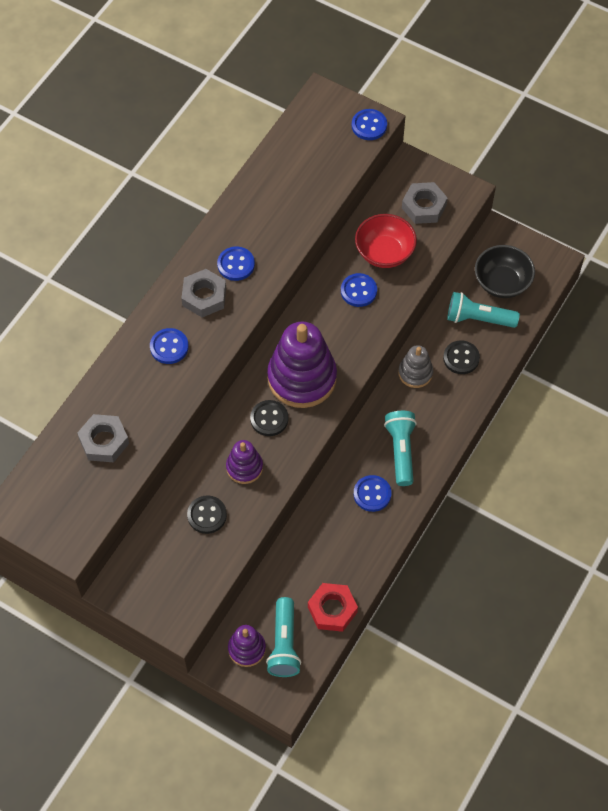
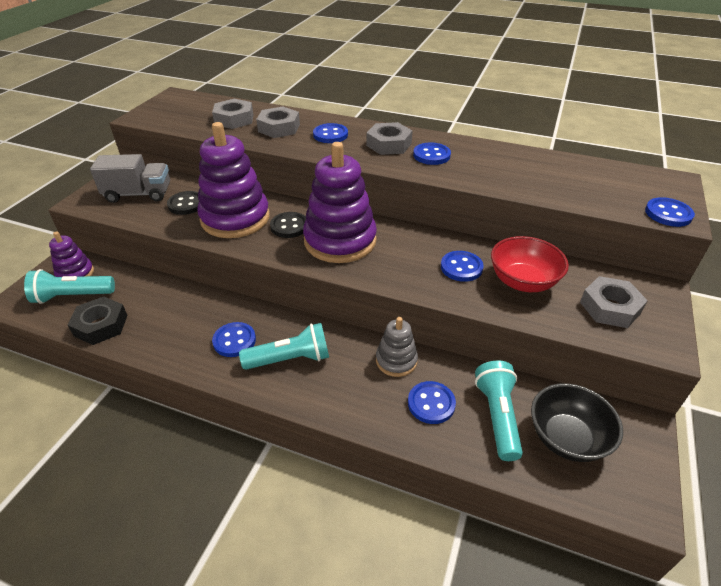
camera: 80 degrees right, 20 degrees down
purple stacking toy [226,440,263,484] -> purple stacking toy [197,122,270,238], size x1.93
red nut [308,583,358,632] -> black nut [68,296,128,345]
black button [443,340,480,374] -> blue button [408,381,456,424]
none -> grey truck [90,154,170,203]
none -> grey nut [256,106,300,138]

